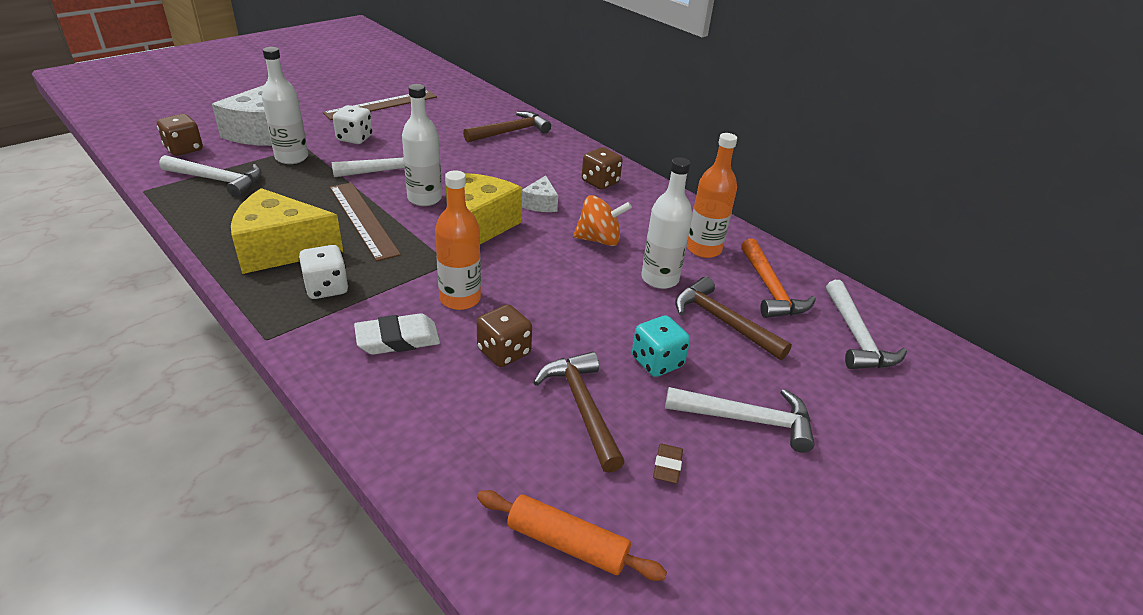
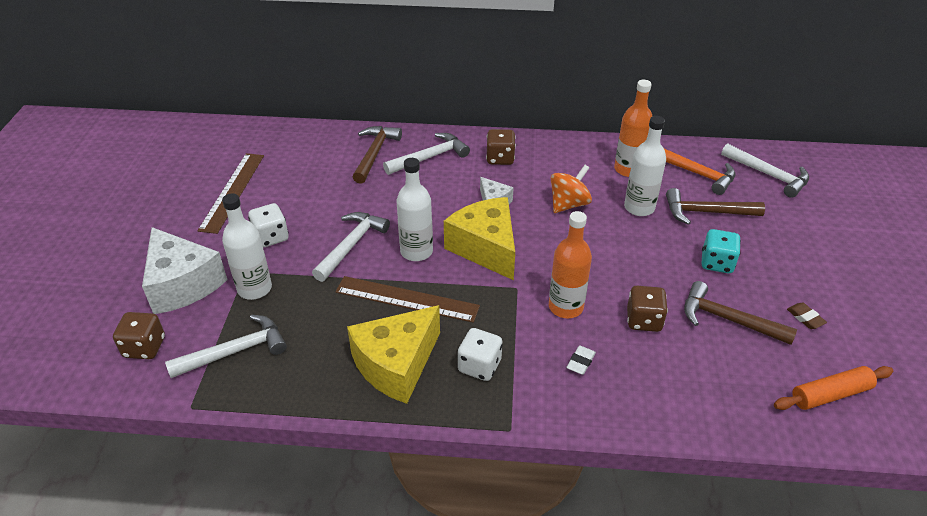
camera: 40 degrees left, 5 degrees up
white eraser [354,313,440,355] -> white eraser [566,345,596,375], size x0.56
white hammer [665,387,815,453] -> white hammer moved to [383,133,470,175]

